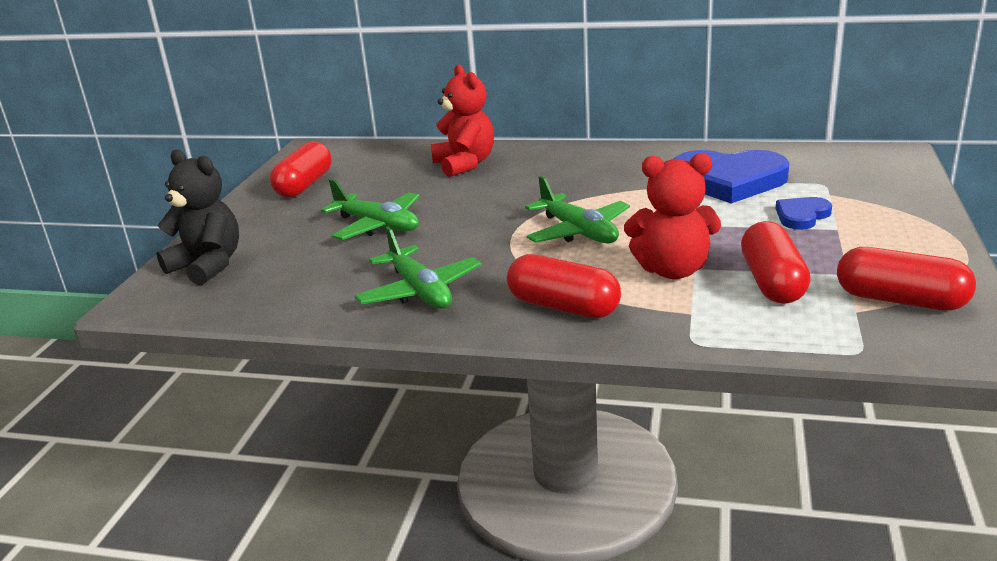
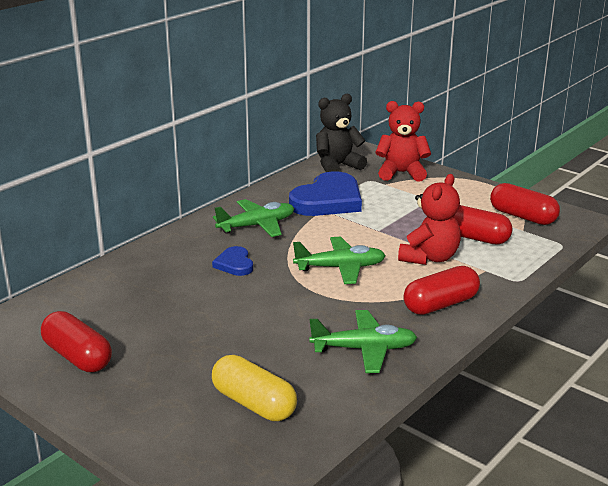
camera: 65 degrees left, 0 degrees up
black teddy bear [157,150,239,285] -> black teddy bear moved to [316,94,367,172]
green plane [321,179,420,240] -> green plane moved to [213,199,294,237]
red teddy bear [431,64,494,177] -> red teddy bear moved to [376,101,431,182]
blue heart [776,197,832,230] -> blue heart moved to [212,246,253,276]
red capsule [837,247,976,311] -> red capsule turned 75 degrees clockwise [490,183,560,225]
none -> yellow capsule [212,355,297,421]

